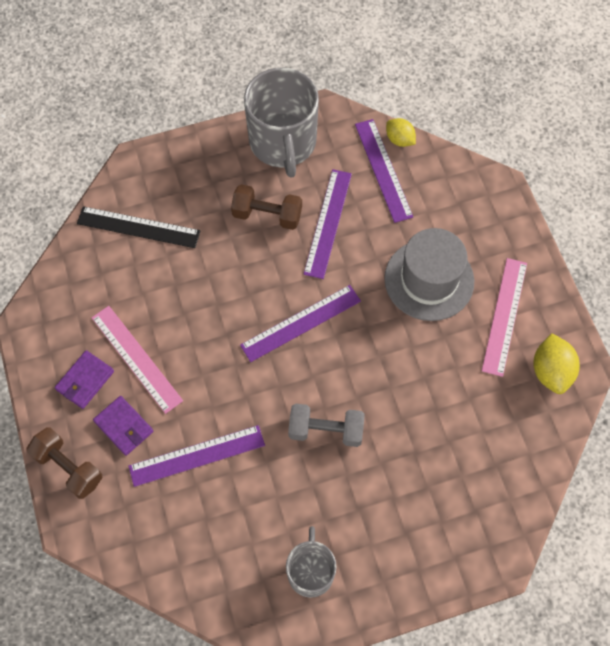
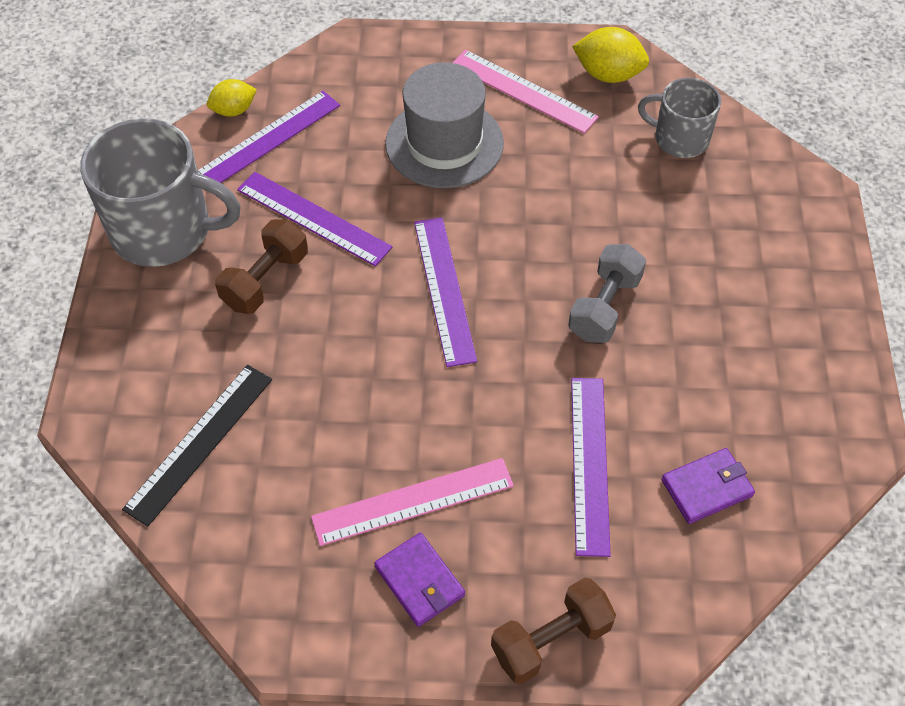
camera: 70 degrees left, 10 degrees down
purple wallet [93,396,153,456] -> purple wallet moved to [661,448,755,524]
grey mug [286,526,337,598] -> grey mug moved to [638,78,721,158]
purple ruler [355,119,413,223] -> purple ruler turned 45 degrees counterclockwise [198,91,340,183]

